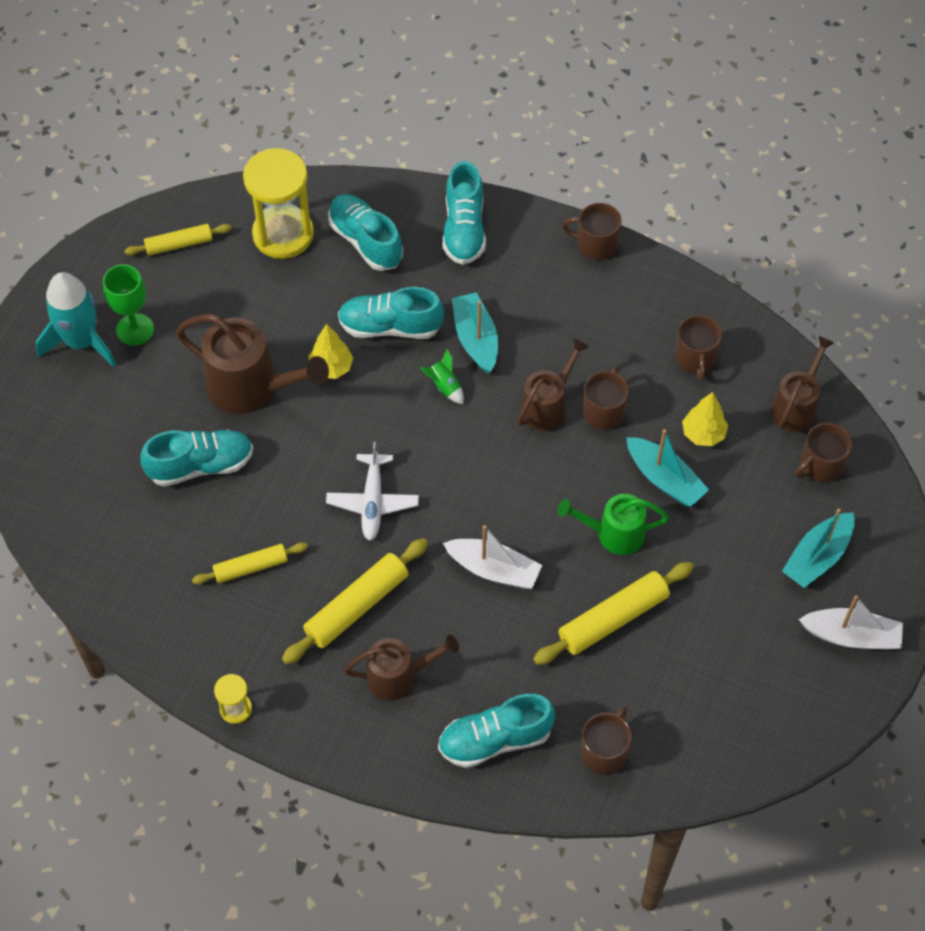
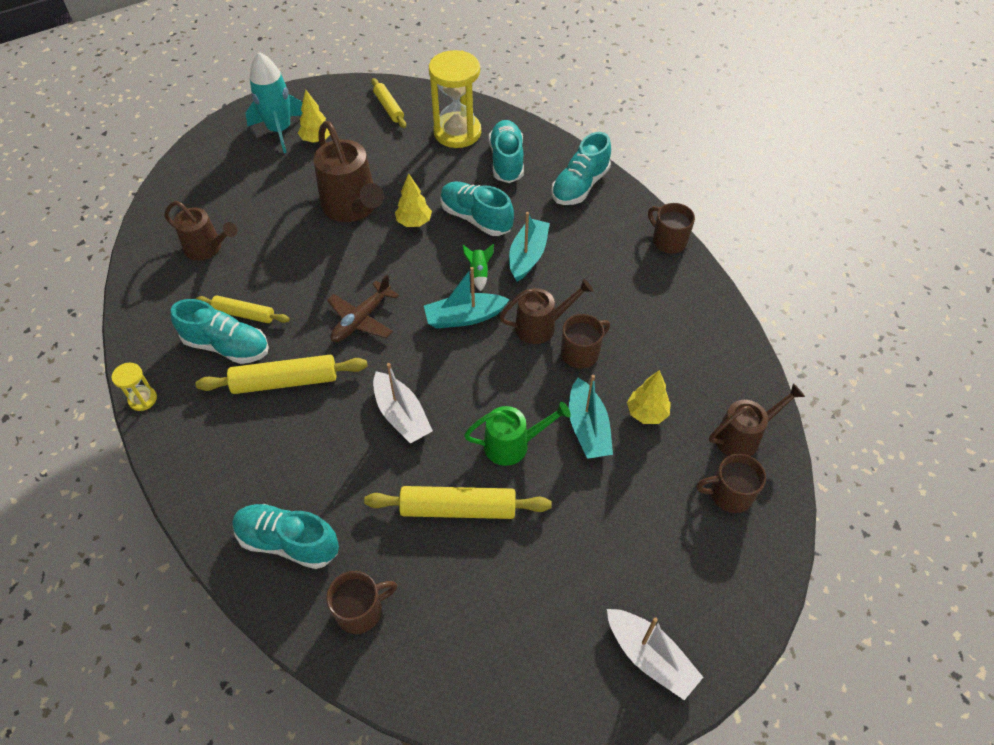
camera: 35 degrees right, 5 degrees down
green goblet [103,264,154,346] -> yellow tree [298,90,330,143]
yellow rolling pin [124,224,232,256] -> yellow rolling pin turned 45 degrees clockwise [371,78,406,128]
turquoise shoe [140,430,253,487] -> turquoise shoe moved to [171,299,269,364]
white plane [326,442,419,541] -> brown plane [327,275,399,342]
brown watering can [344,635,459,700] -> brown watering can moved to [165,201,238,260]
green watering can [558,494,669,555] -> green watering can turned 135 degrees clockwise [464,402,571,466]
brown mug [675,315,722,380] -> none
turquoise boat [782,508,855,588] -> turquoise boat moved to [424,267,510,328]

